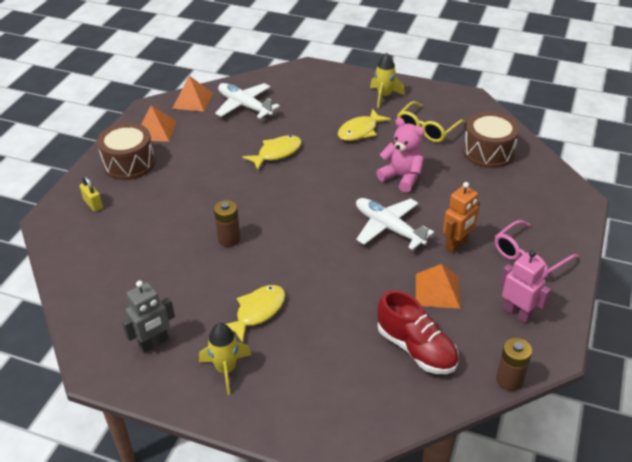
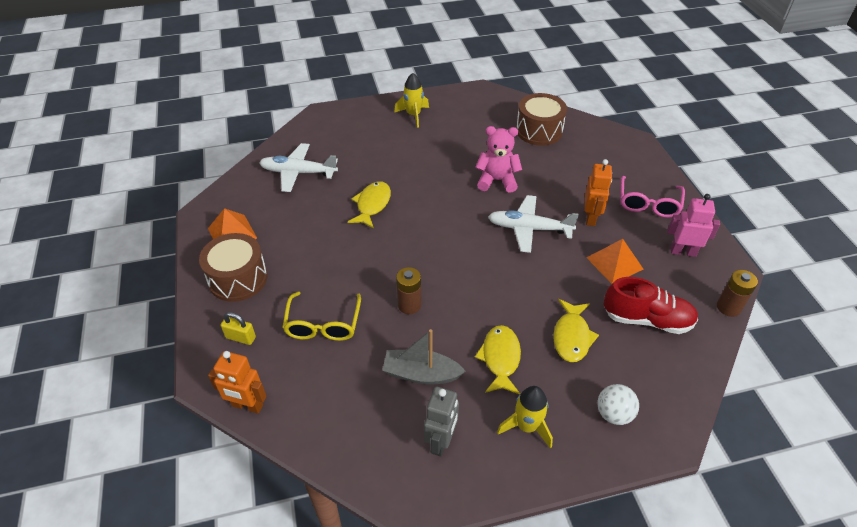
camera: 35 degrees left, 5 degrees up
orange pyramid [172,76,213,112] -> none
yellow fish [338,109,391,141] -> yellow fish moved to [553,299,599,362]
yellow glasses [397,101,466,142] -> yellow glasses moved to [282,292,361,341]
none -> orange robot [208,351,266,413]
none -> grey boat [382,329,466,385]
none -> white ball [598,384,639,425]

